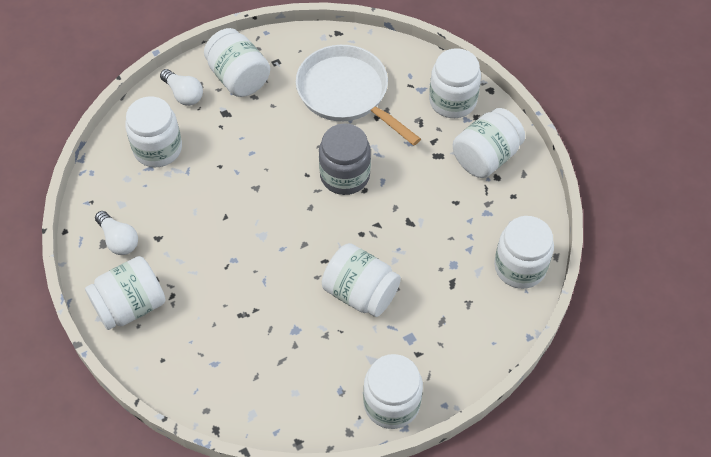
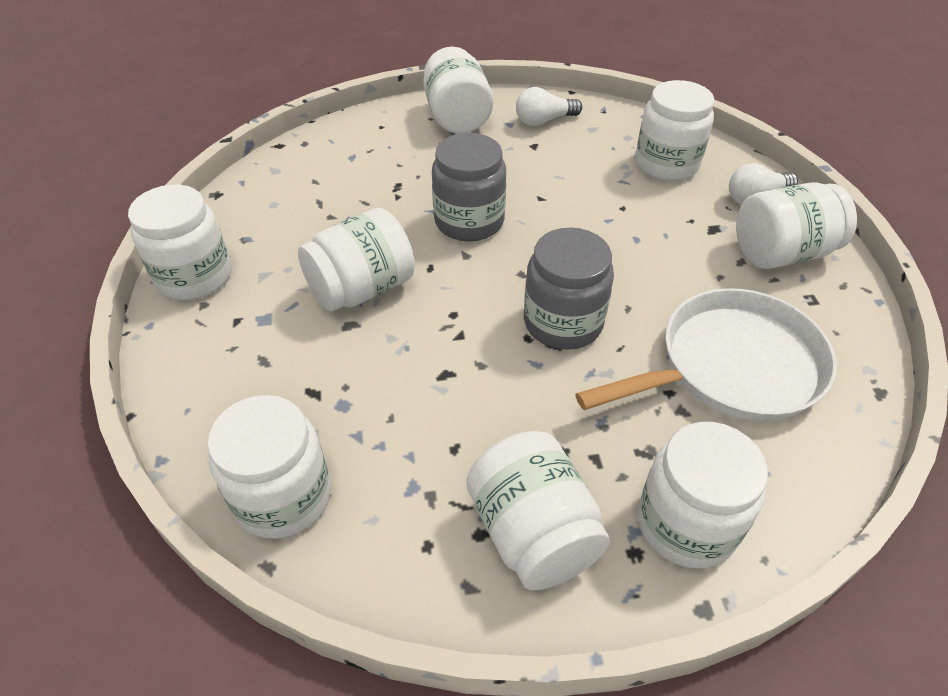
camera: 110 degrees right, 10 degrees down
none -> grey jar [432,133,506,241]

